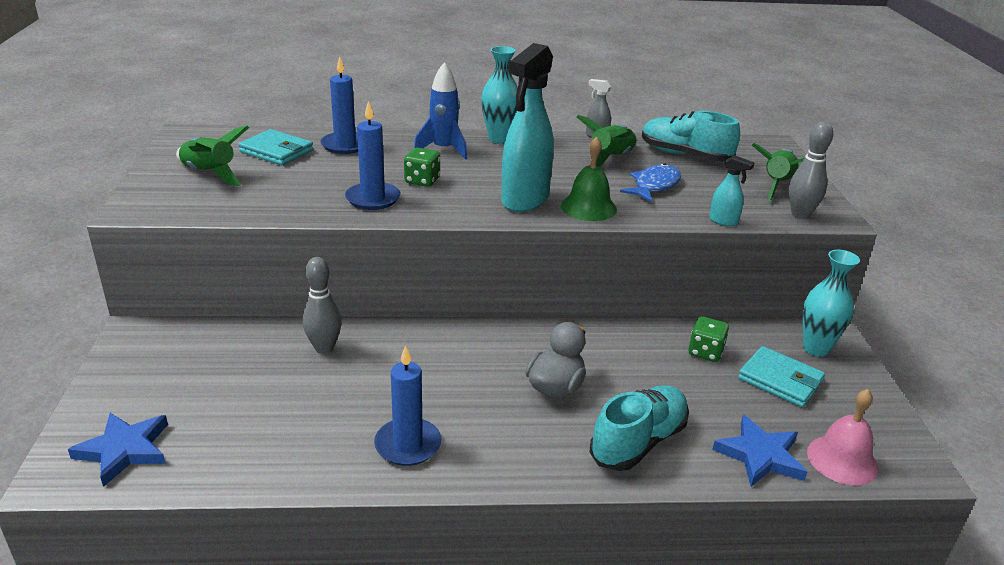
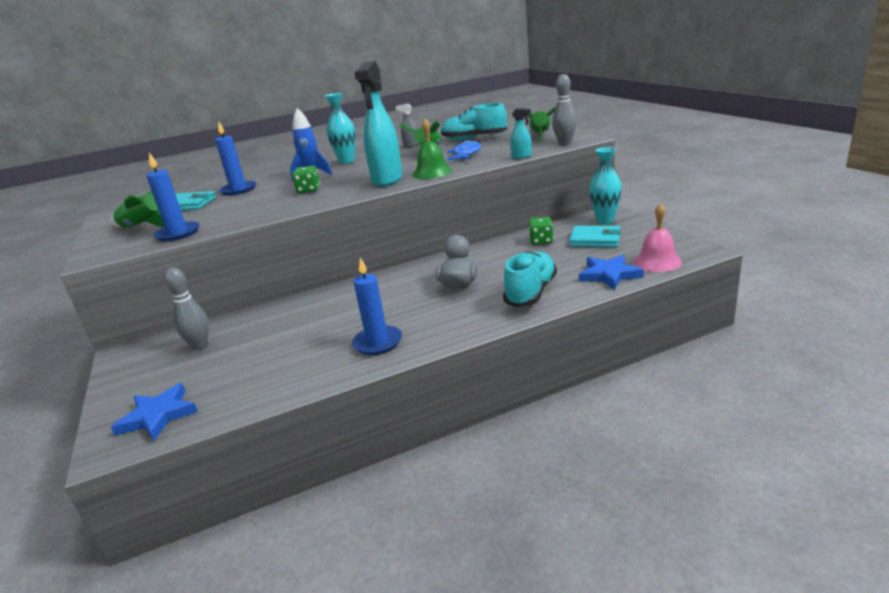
camera: 15 degrees left, 5 degrees down
grey bowling pin [303,257,342,354] -> grey bowling pin moved to [165,268,209,350]
blue candle [345,101,400,210] -> blue candle moved to [146,153,200,241]

